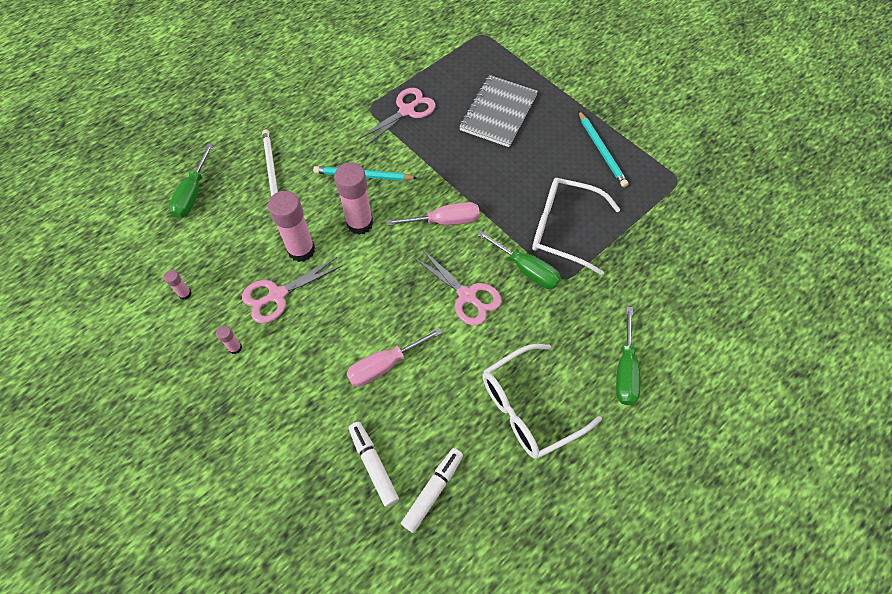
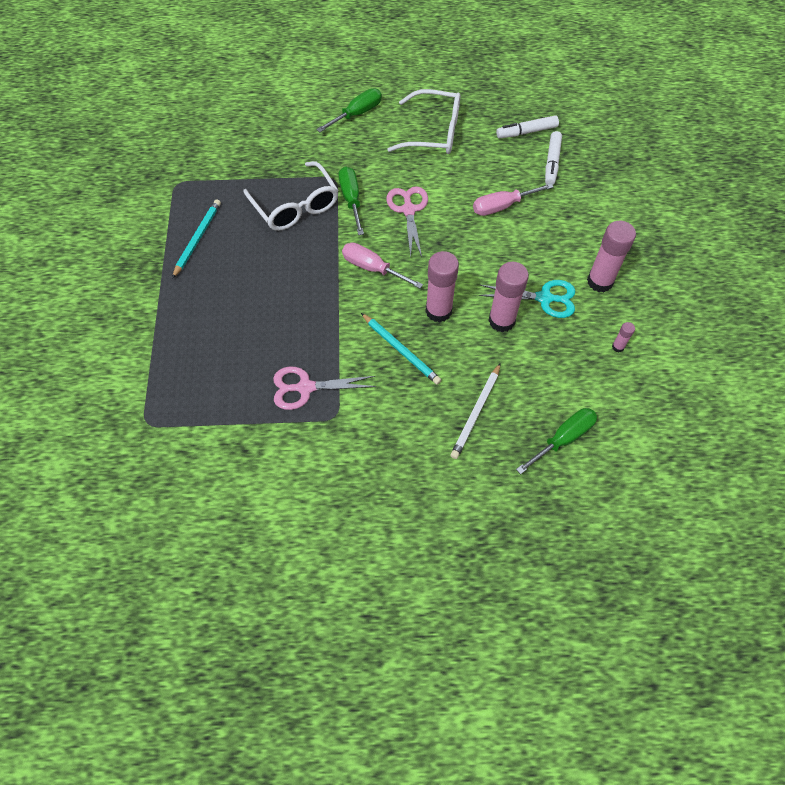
camera: 140 degrees left, 0 degrees up
pink glue stick [216,326,242,354] -> pink glue stick [587,221,636,292], size x2.21
pink scissors [242,257,343,323] -> turquoise scissors [479,280,575,318]
pink screwdriver [347,328,443,387] -> pink screwdriver turned 150 degrees clockwise [473,183,553,216]
grey notebook [459,75,538,147] -> none

